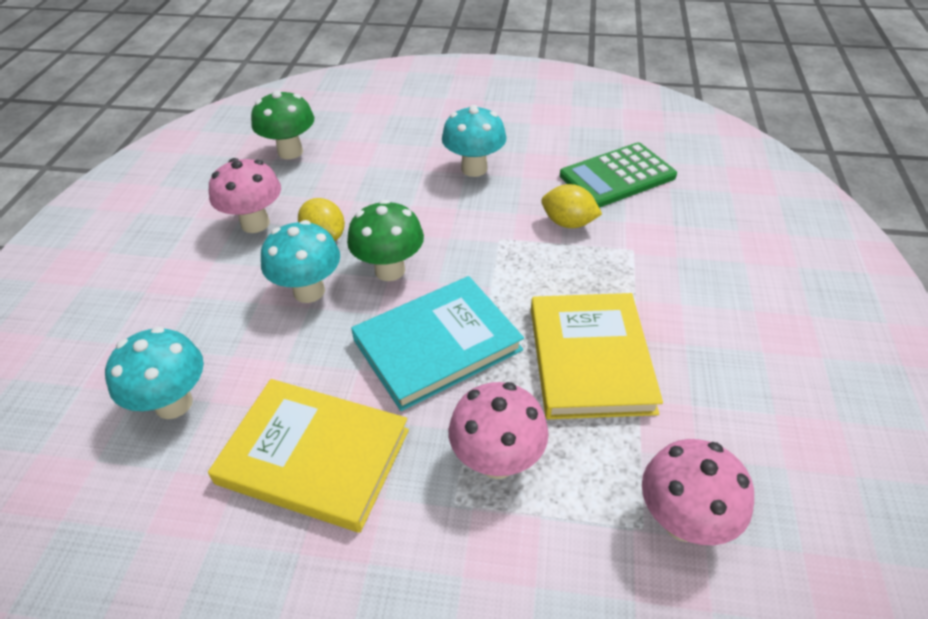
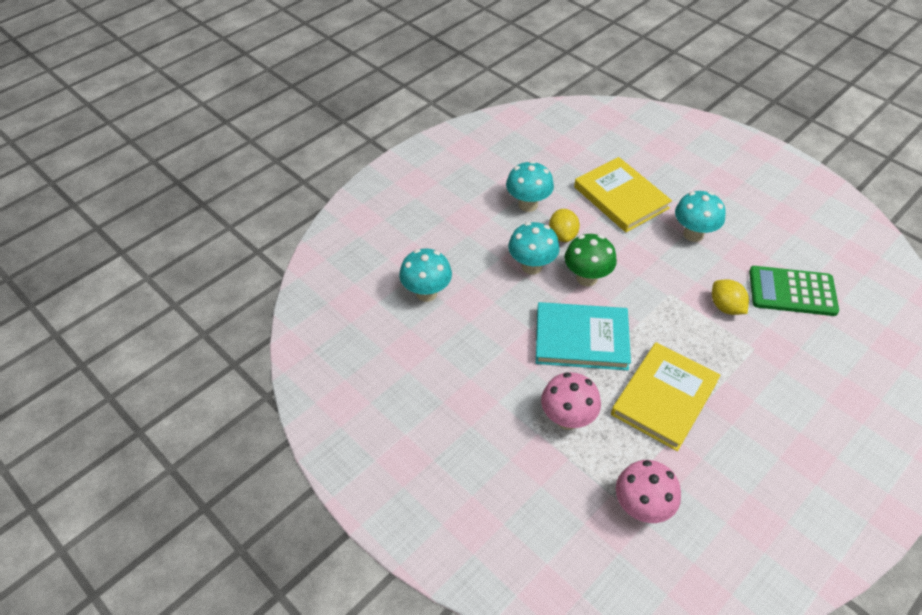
camera: 35 degrees right, 5 degrees up
yellow book [208,379,409,533] -> yellow book moved to [574,157,672,232]
pink mushroom [209,158,281,233] -> turquoise mushroom [506,161,554,212]
green mushroom [251,90,314,159] -> none

